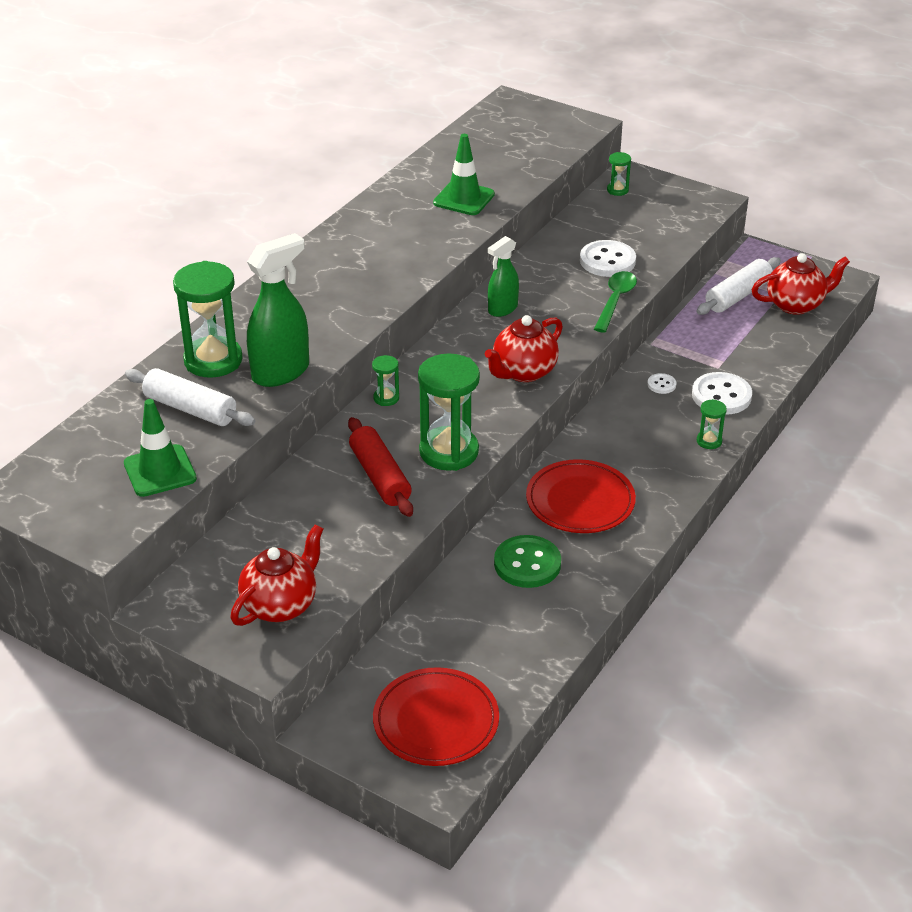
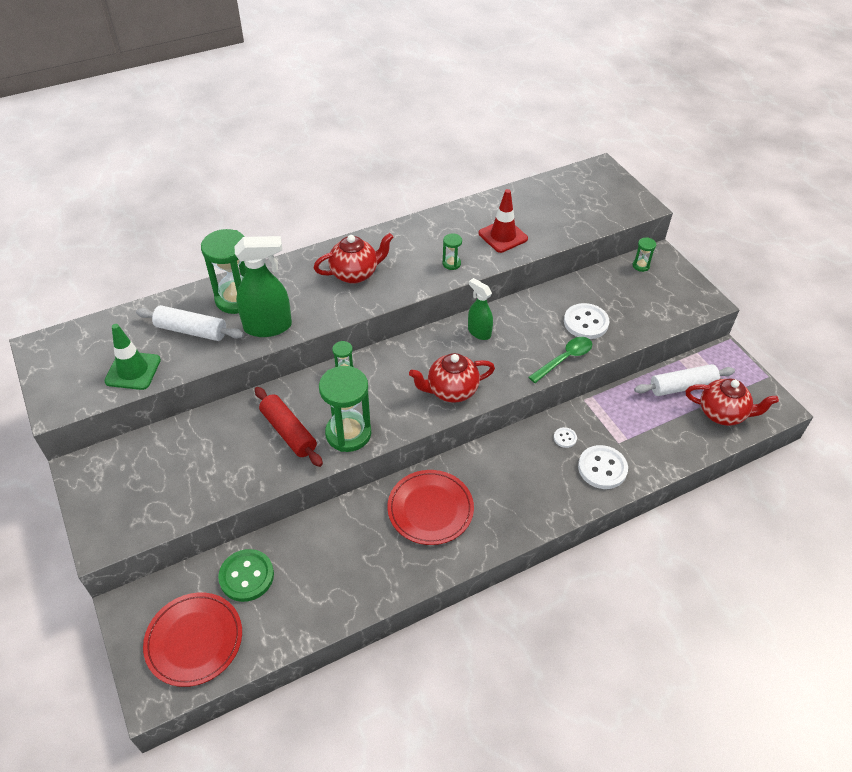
camera: 30 degrees right, 10 degrees up
white rolling pin [125,368,255,426] -> white rolling pin turned 45 degrees counterclockwise [136,305,244,341]
red teapot [230,524,323,626] -> red teapot moved to [314,233,394,284]
red rolling pin [348,417,413,517] -> red rolling pin turned 45 degrees counterclockwise [255,387,323,467]
green traffic cone [433,134,495,215] -> red traffic cone [479,189,528,253]
green spray bottle [488,236,519,317] -> green spray bottle turned 60 degrees clockwise [468,278,493,340]
green button [494,535,561,588] -> green button moved to [218,549,274,602]
green hourglass [697,399,727,449] -> green hourglass moved to [443,233,462,270]

